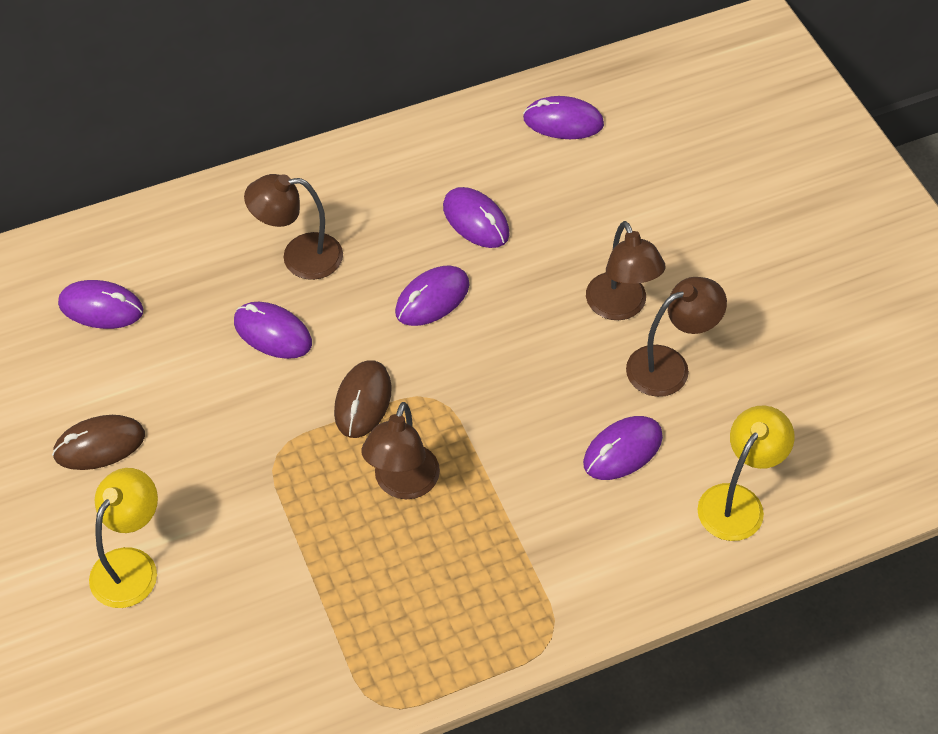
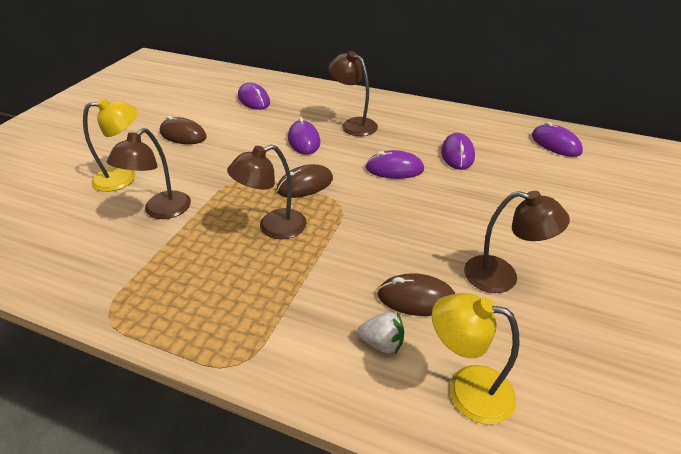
camera: 45 degrees right, 15 degrees down
purple mouse [583,416,663,480] -> brown mouse [377,273,455,316]
brown lamp [586,221,666,320] -> brown lamp moved to [107,128,191,219]
yellow lamp [697,405,795,541] -> yellow lamp turned 150 degrees counterclockwise [432,293,519,424]
none -> white strawberry [357,312,404,354]

